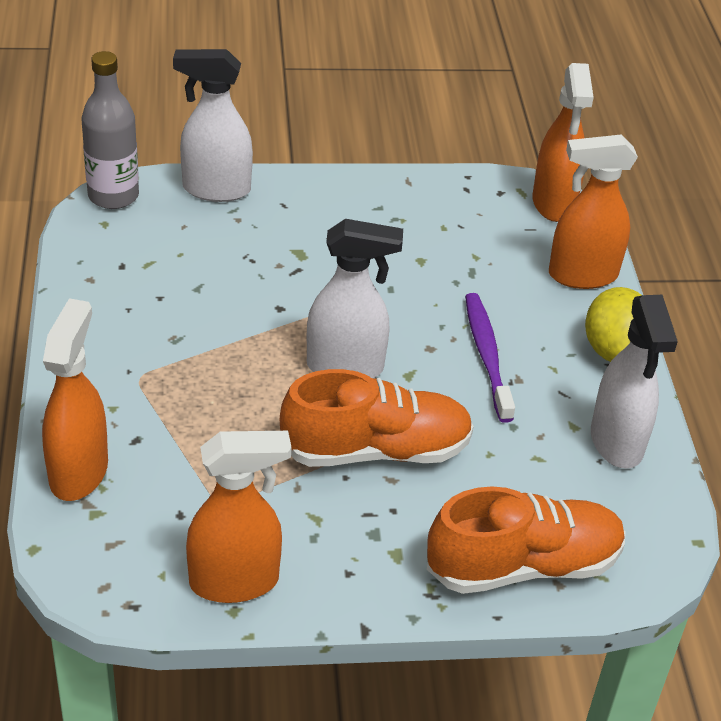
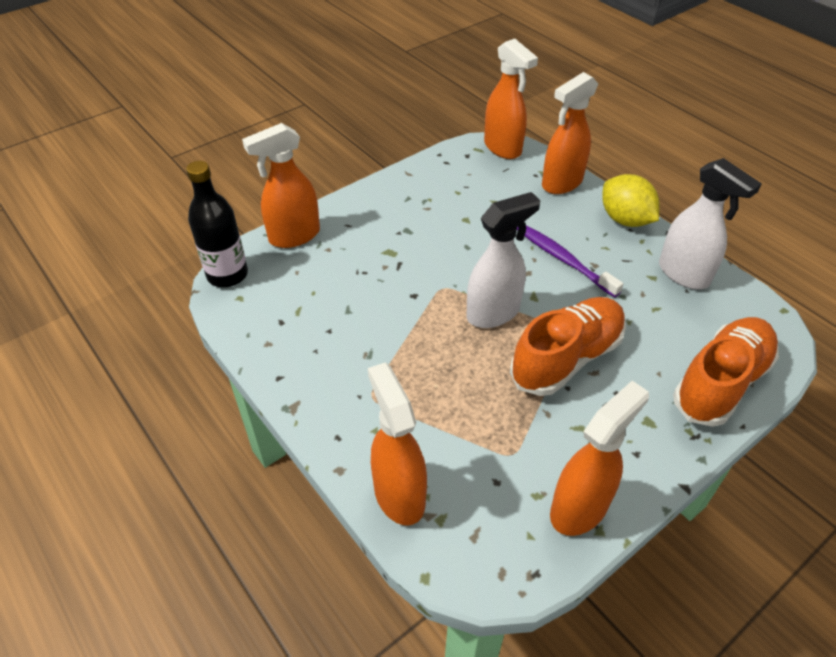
camera: 30 degrees left, 5 degrees up
grey bottle [82,51,139,209] -> black bottle [186,161,248,287]
white spray bottle [173,49,253,202] -> orange spray bottle [242,123,320,248]

